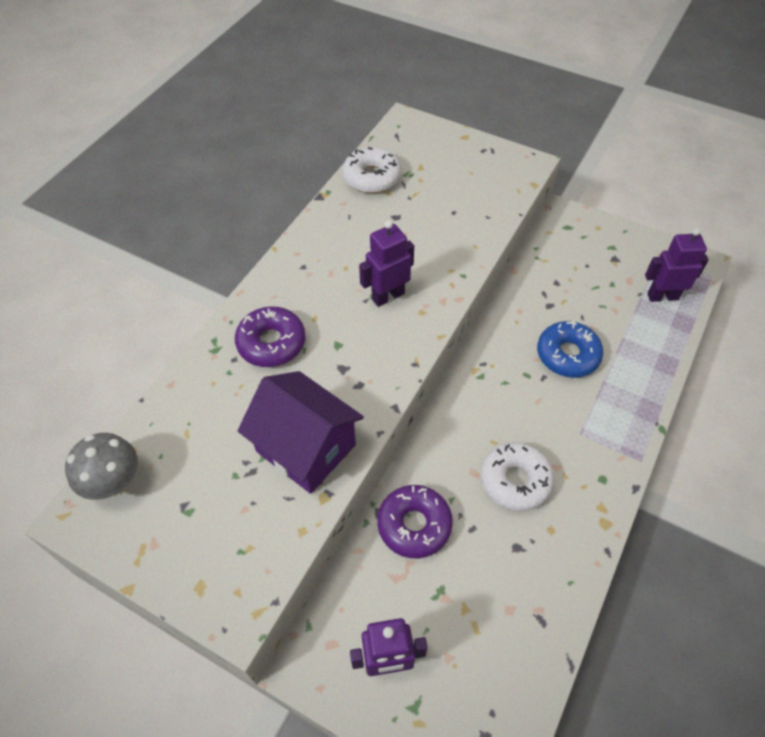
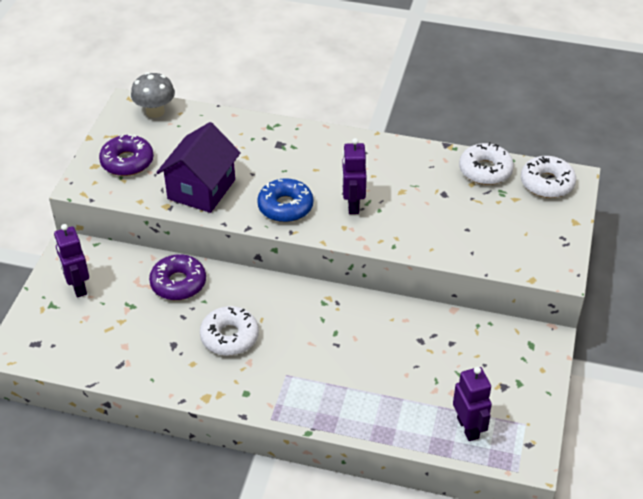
camera: 75 degrees right, 10 degrees down
purple donut [235,306,306,367] -> purple donut moved to [99,134,154,176]
purple robot [359,220,414,307] -> purple robot turned 135 degrees counterclockwise [342,138,367,214]
blue donut [537,321,603,378] -> blue donut moved to [257,178,313,222]
none -> white donut [521,156,576,198]

